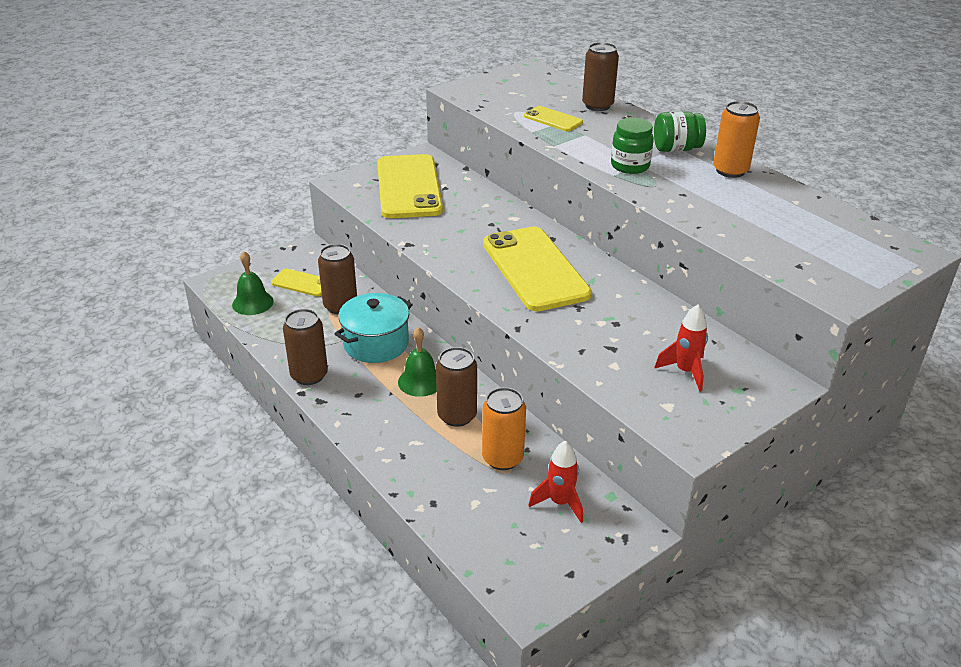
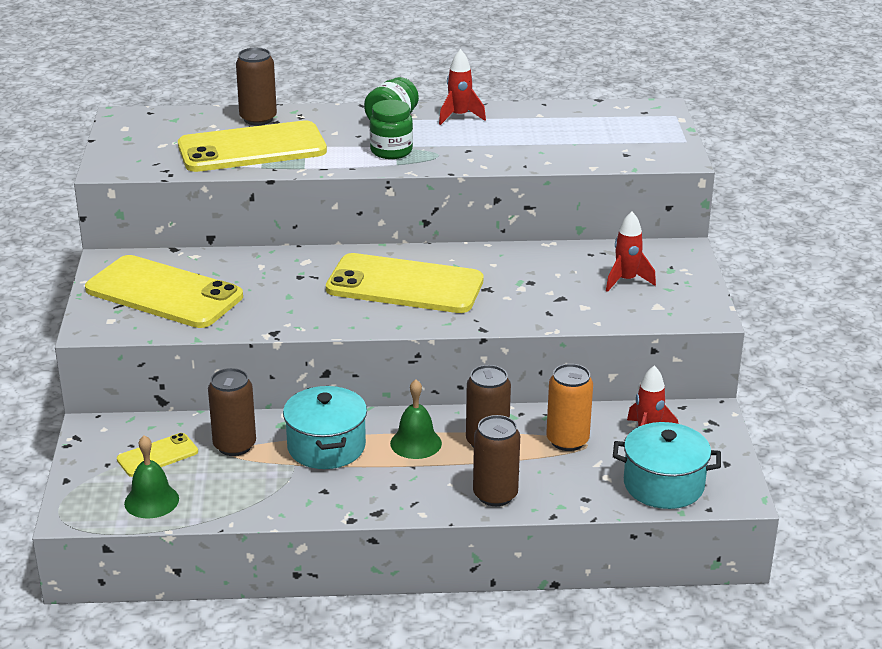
camera: 55 degrees left, 5 degrees down
brown can [283,309,328,385] -> brown can moved to [473,415,520,506]
yellow phone [524,106,583,131] -> yellow phone [178,120,327,172], size x2.12
orange can [713,101,760,178] -> red rocket [439,49,486,125]
none -> turquoise pot [613,422,721,509]

